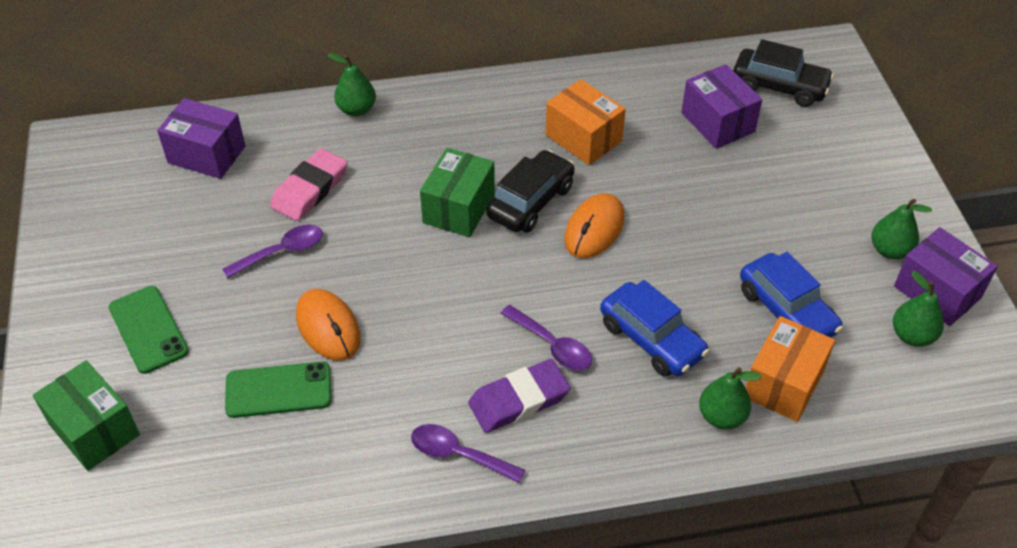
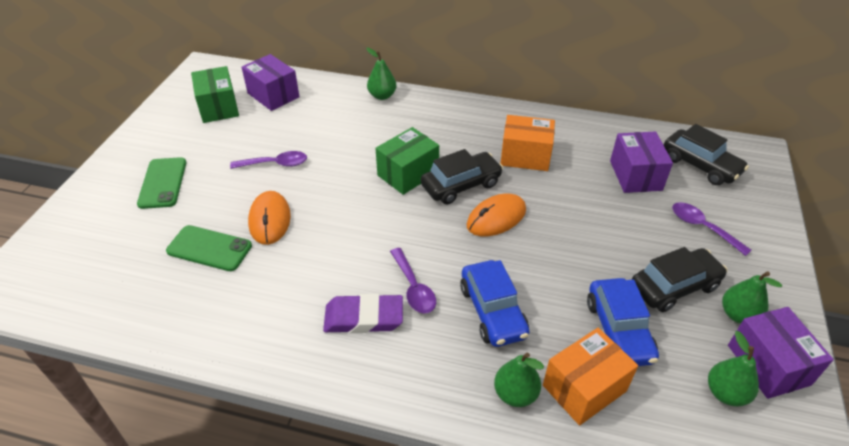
camera: 25 degrees right, 5 degrees down
green box [33,360,140,471] -> green box moved to [191,66,239,123]
pink eraser [270,148,347,221] -> none
purple spoon [411,424,525,483] -> purple spoon moved to [672,202,751,256]
orange box [546,79,626,165] -> orange box turned 60 degrees counterclockwise [501,115,555,171]
none -> black car [632,247,727,312]

